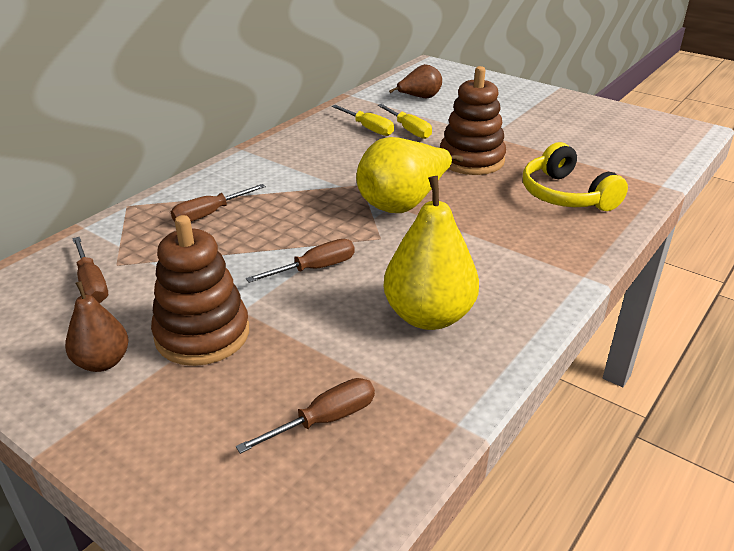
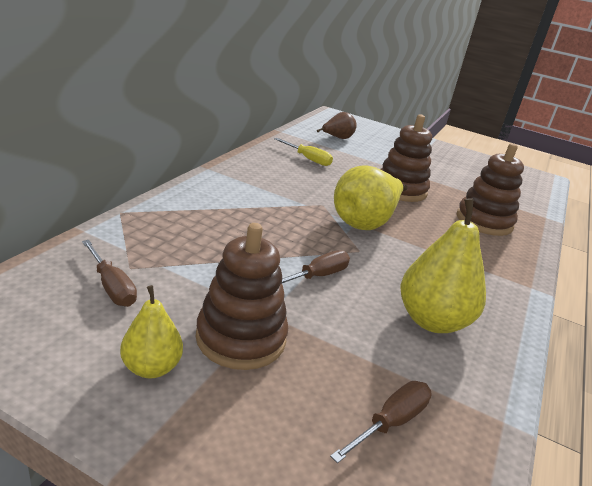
camera: 15 degrees left, 5 degrees down
brown pear [65,281,129,372] -> yellow pear [120,285,183,379]
brown screwdriver [171,184,266,222] -> none
yellow screwdriver [378,104,432,139] -> none
yellow headphones [523,142,628,211] -> brown stacking toy [457,143,524,236]

